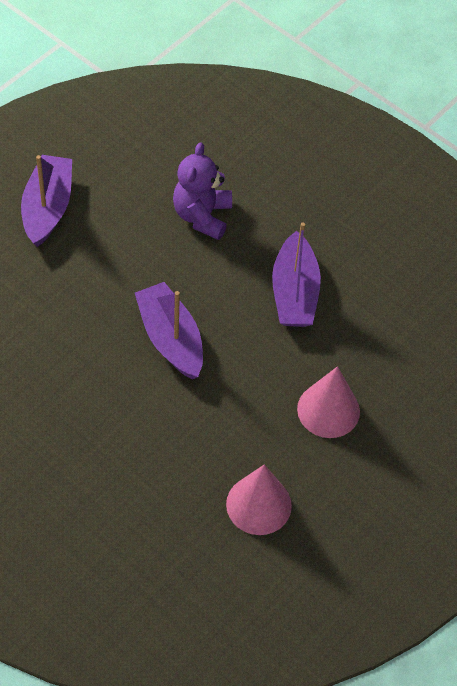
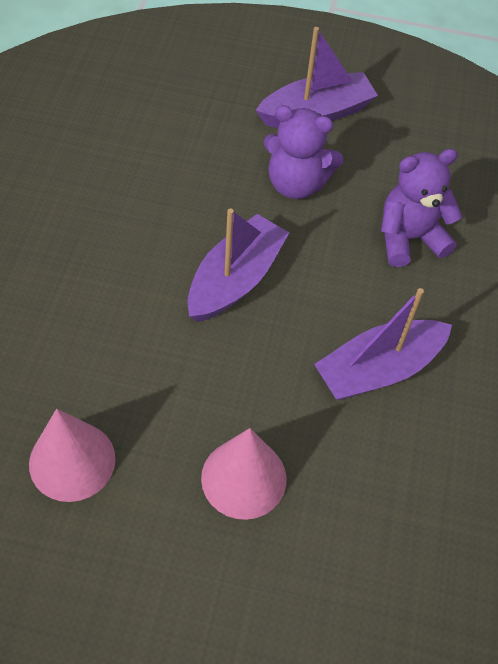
camera: 60 degrees right, 0 degrees up
none -> purple teddy bear [264,105,343,199]

